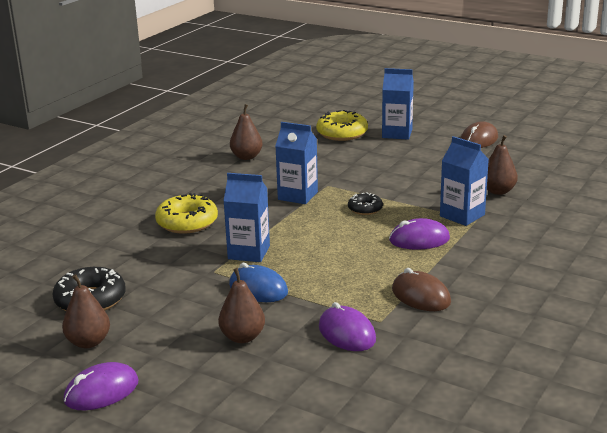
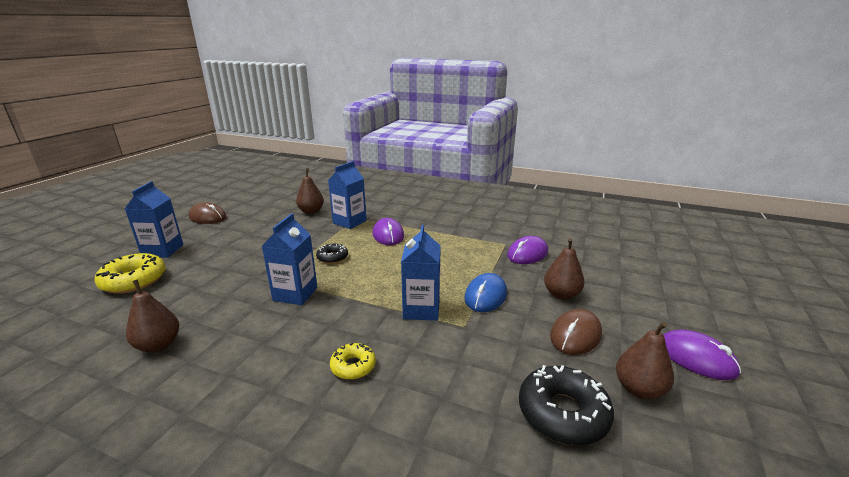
camera: 100 degrees left, 0 degrees up
yellow donut [155,193,218,234] -> yellow donut [330,343,376,380], size x0.57
brown mouse [392,268,451,311] -> brown mouse moved to [550,309,602,355]

